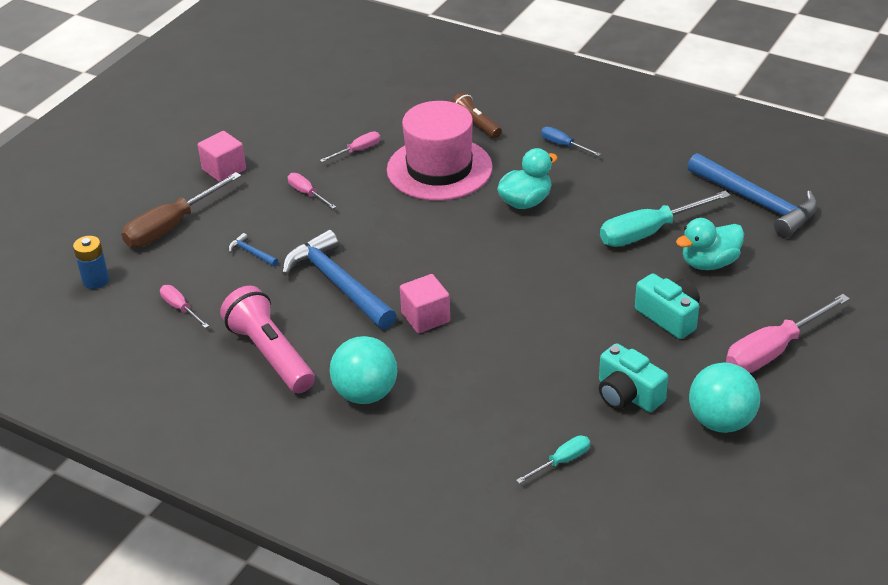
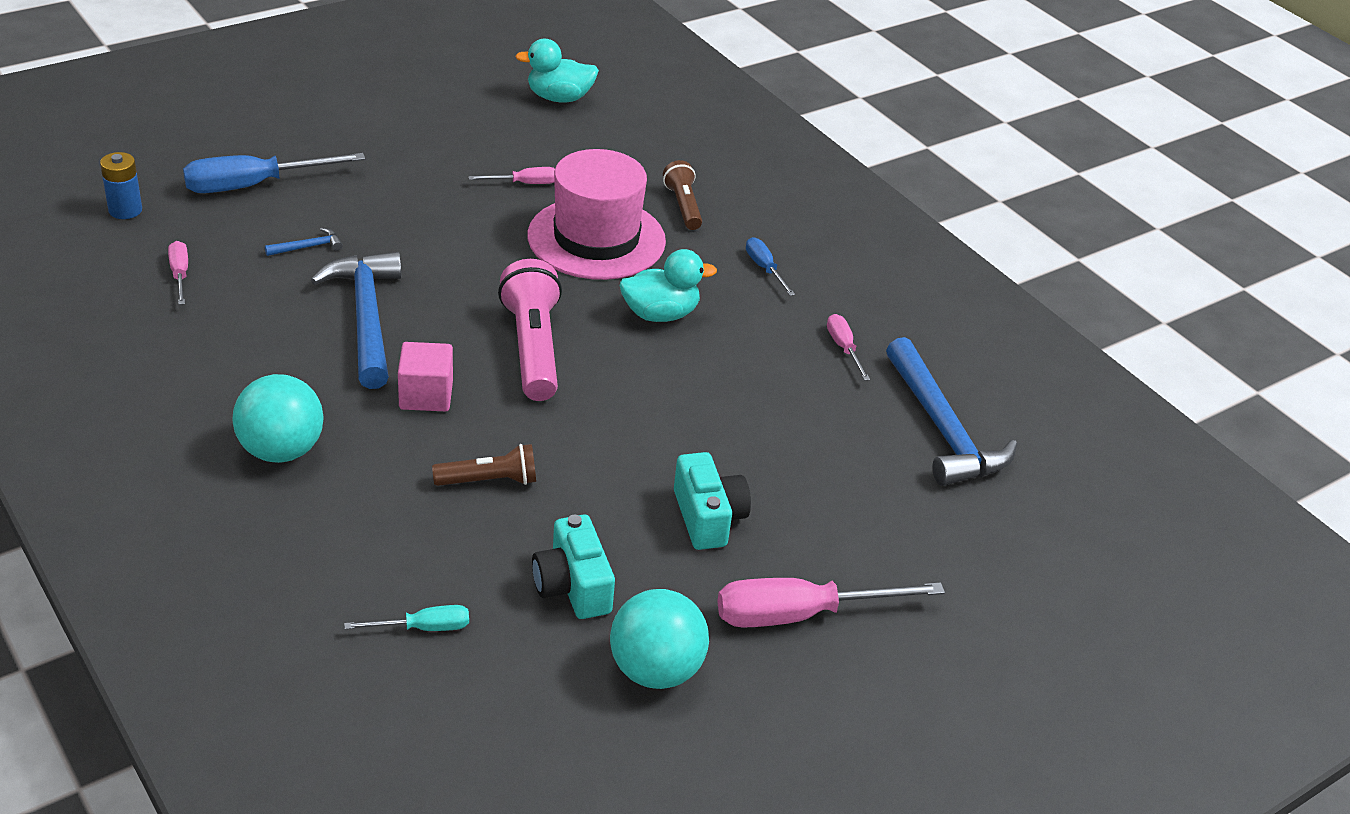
camera: 20 degrees right, 0 degrees up
brown screwdriver [121,172,241,247] -> blue screwdriver [183,153,365,193]
pink cube [198,131,246,182] -> none
pink flashlight [220,286,315,393] -> pink flashlight moved to [498,259,562,401]
blue hammer [228,233,278,266] -> blue hammer turned 90 degrees clockwise [265,228,343,256]
pink screwdriver [288,173,336,209] -> pink screwdriver moved to [827,314,870,381]
turquoise screwdriver [600,190,730,247] -> none
turquoise duck [676,218,744,270] -> turquoise duck moved to [515,39,599,102]
none -> brown flashlight [432,444,536,486]

